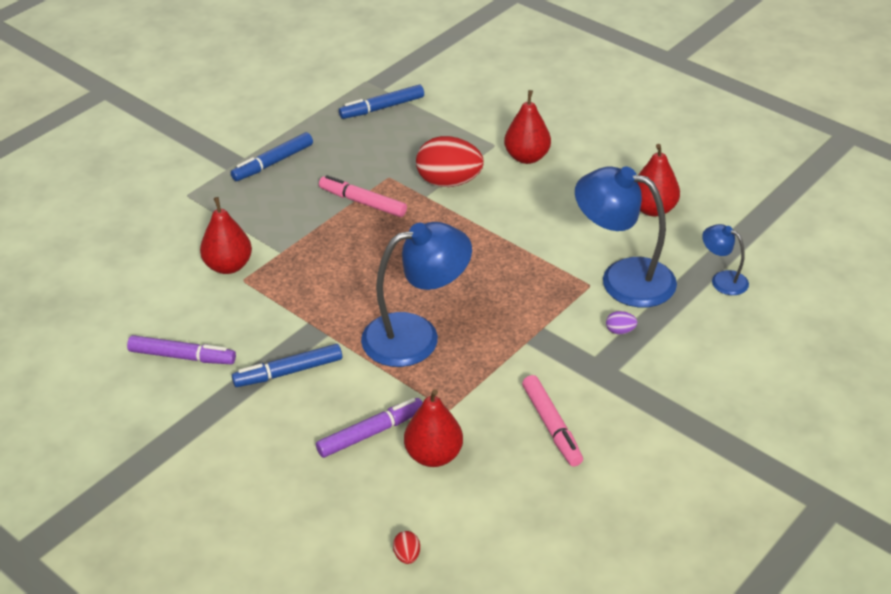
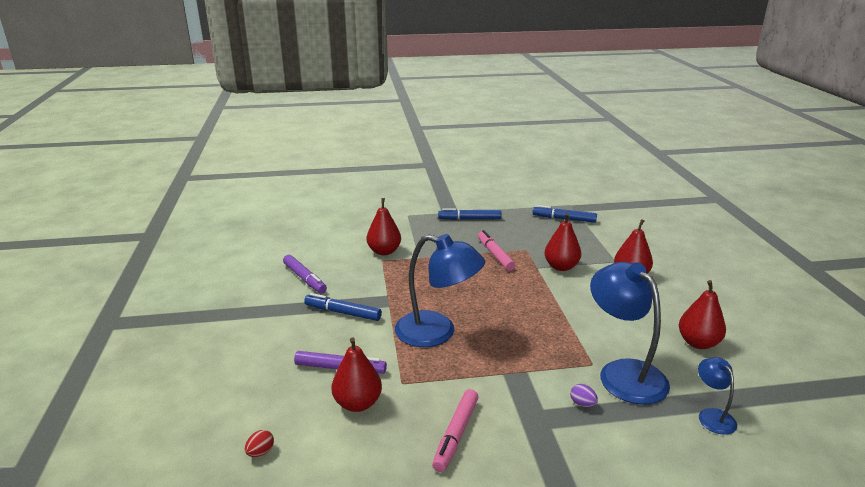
camera: 40 degrees right, 15 degrees down
red egg [416,136,484,187] -> red pear [544,213,581,271]

